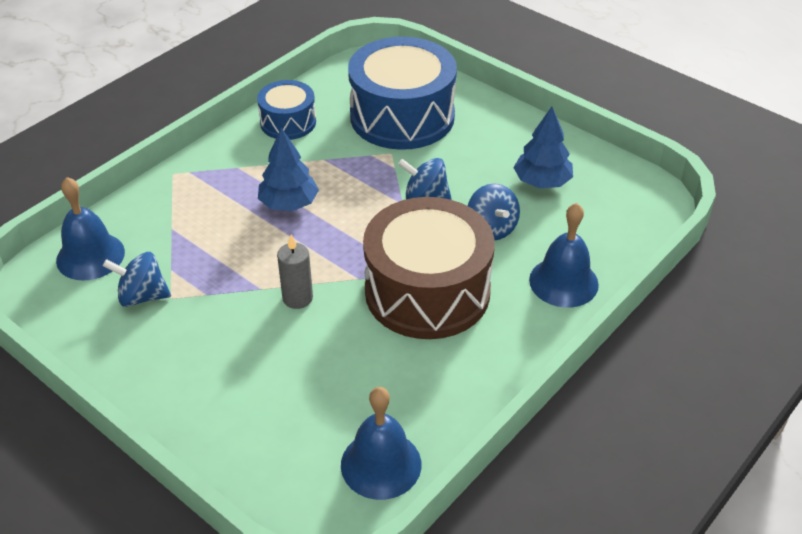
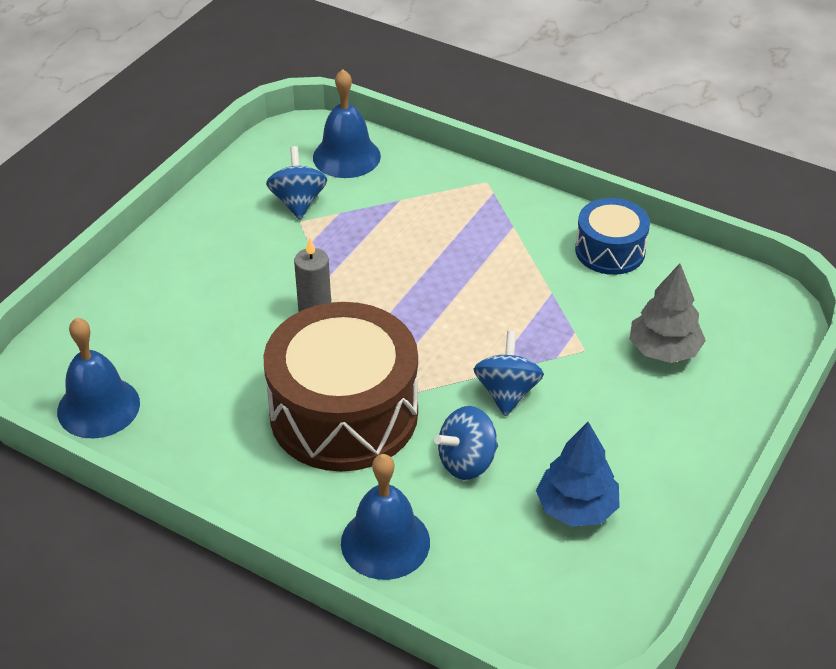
camera: 80 degrees right, 0 degrees up
blue tree [258,128,319,211] -> none
blue drum [348,37,457,150] -> grey tree [630,263,706,363]

